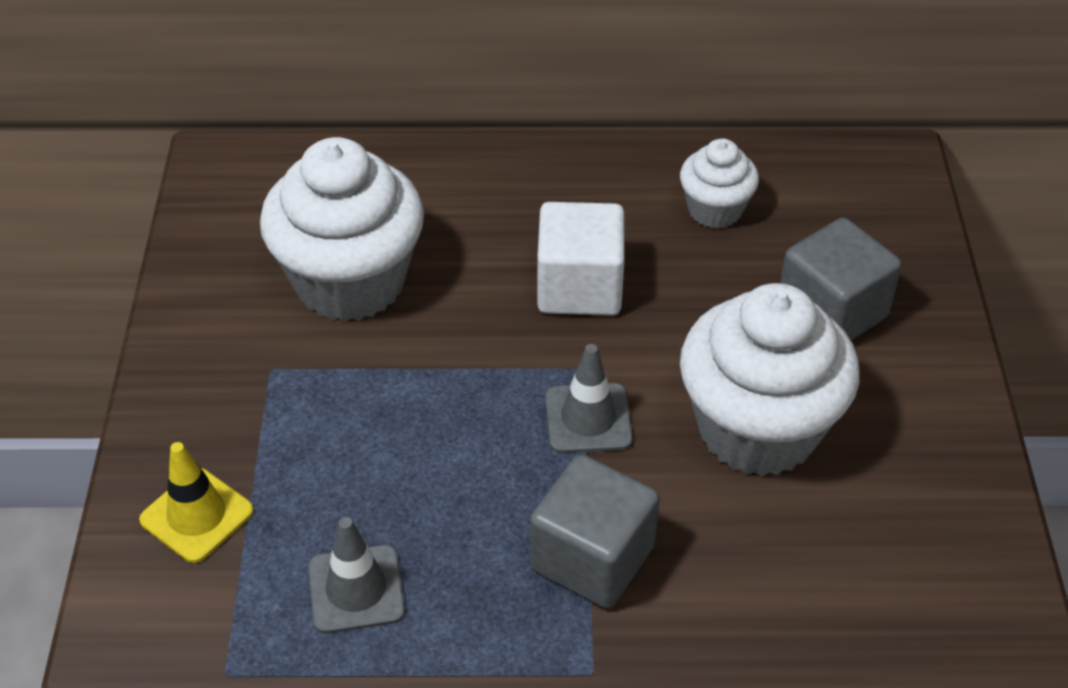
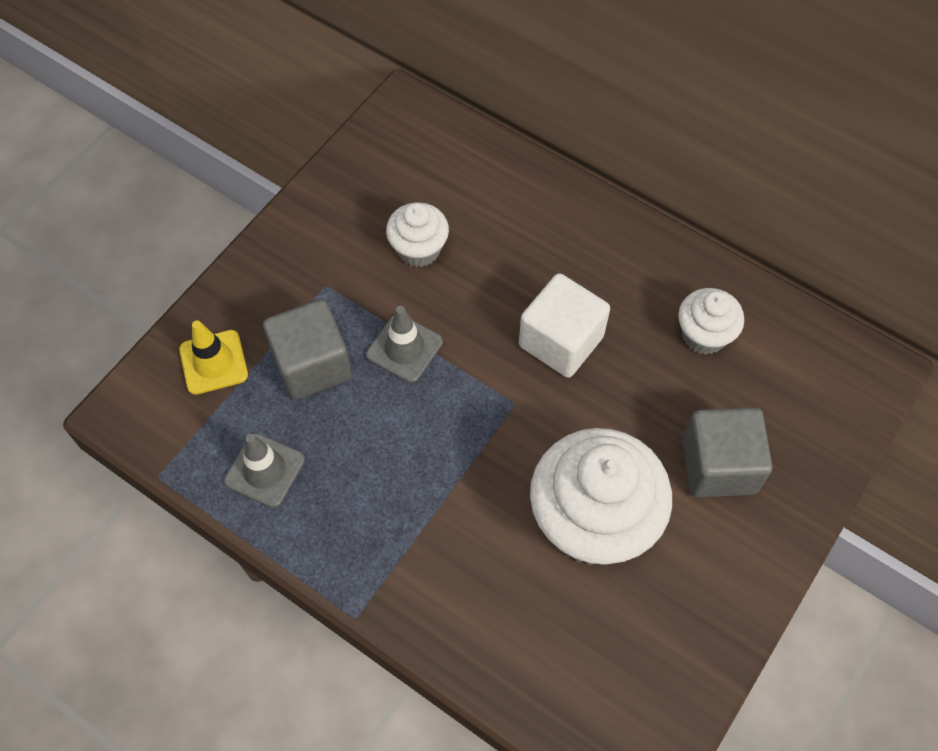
camera: 35 degrees right, 15 degrees up
white cupcake [260,137,424,321] -> white cupcake [386,202,449,267], size x0.52
grey cube [530,454,660,609] -> grey cube moved to [263,299,352,400]
grey traffic cone [545,344,633,453] -> grey traffic cone moved to [366,306,443,383]

